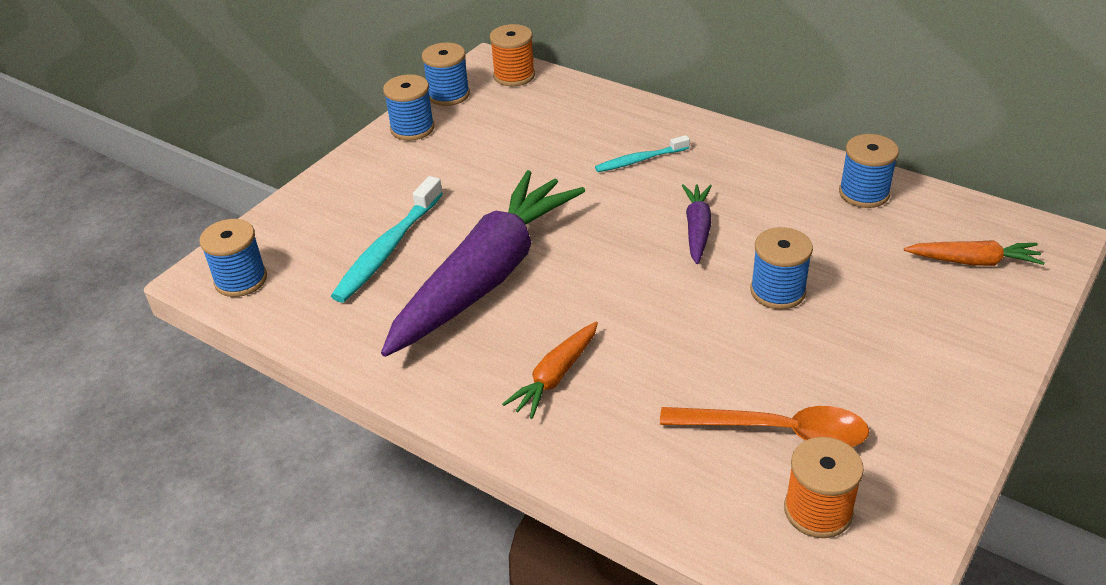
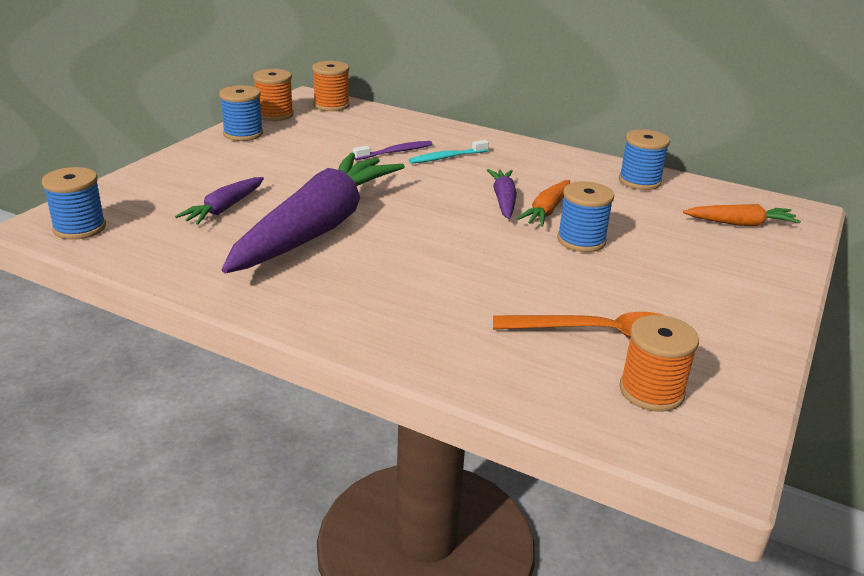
camera: 10 degrees left, 10 degrees down
turquoise toothbrush [331,176,443,303] -> purple carrot [175,177,264,225]
blue spool [422,42,470,106] -> orange spool [253,69,293,121]
orange carrot [502,322,598,419] -> orange carrot moved to [516,180,570,227]
none -> purple toothbrush [353,141,433,160]

